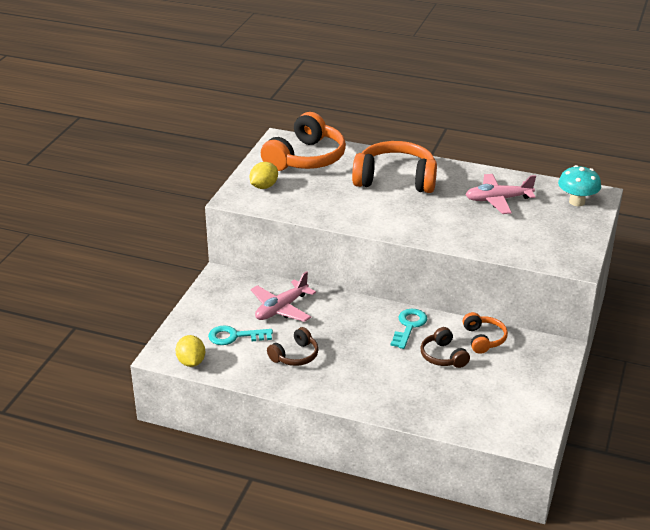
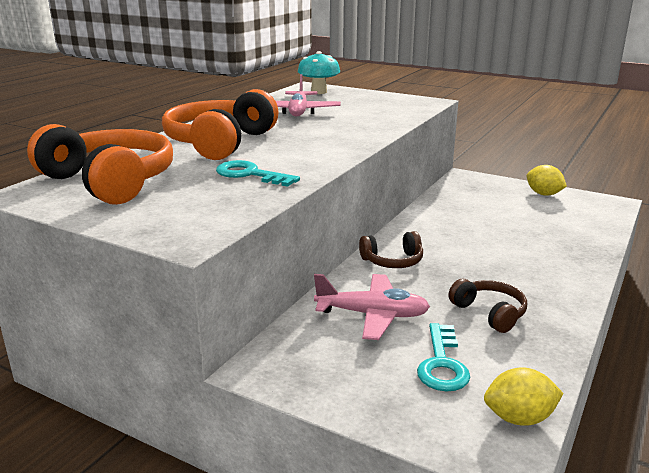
camera: 80 degrees left, 10 degrees down
yellow lemon [250,162,278,189] -> yellow lemon moved to [527,165,567,196]
pink plane [251,271,316,322] -> pink plane turned 45 degrees counterclockwise [314,274,430,340]
turquoise key [390,309,427,349] -> turquoise key moved to [216,160,300,187]
brown headphones [420,327,470,368] -> brown headphones moved to [359,231,423,268]
orange headphones [463,312,508,354] -> none

